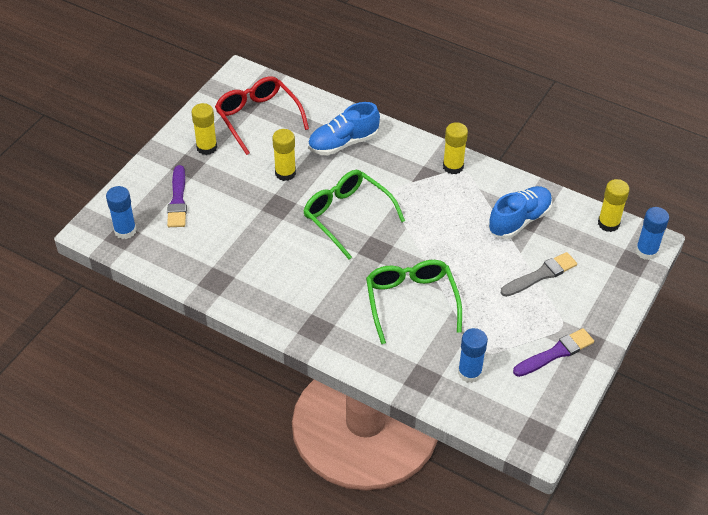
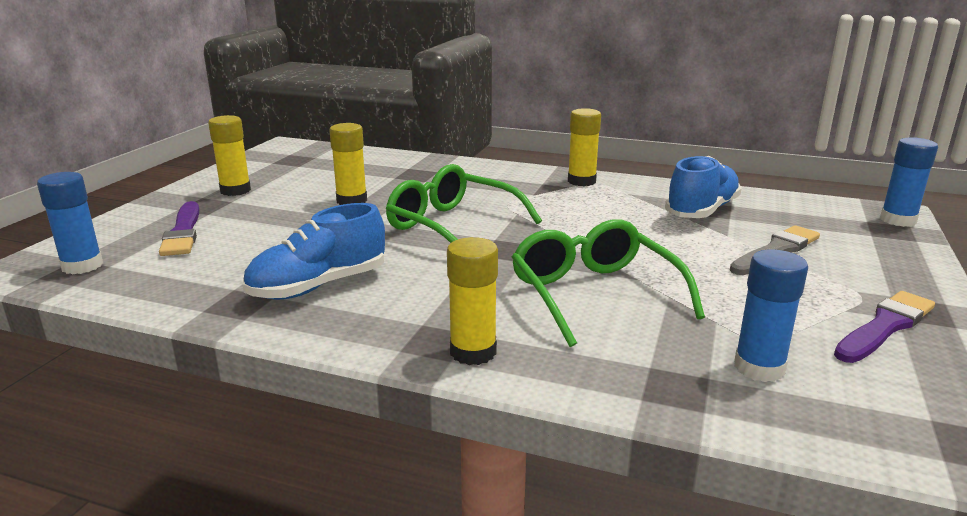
camera: 10 degrees left, 25 degrees down
red glasses [215,76,309,155] -> none
blue shoe [308,102,380,155] -> blue shoe moved to [243,203,385,300]
yellow glue stick [598,179,630,232] -> yellow glue stick moved to [447,237,498,365]

